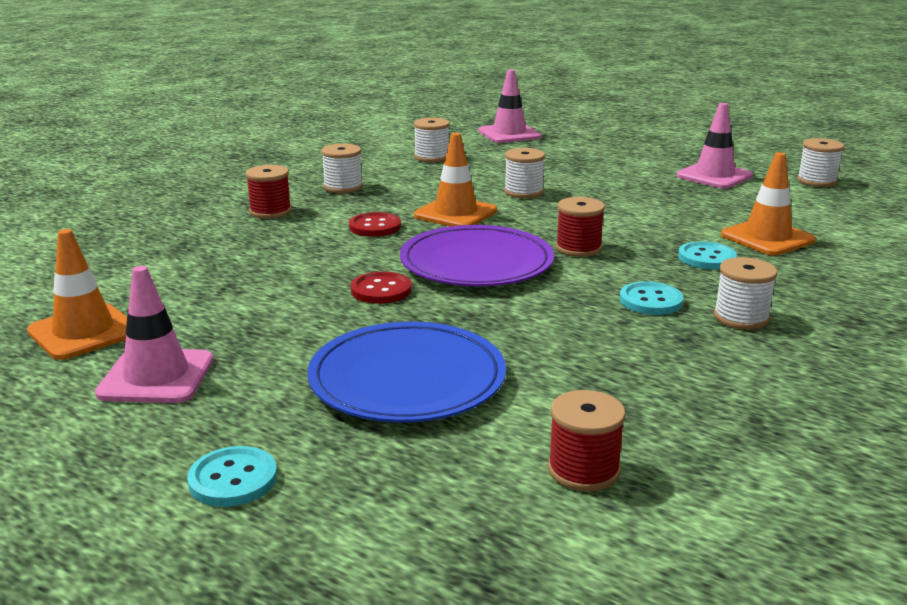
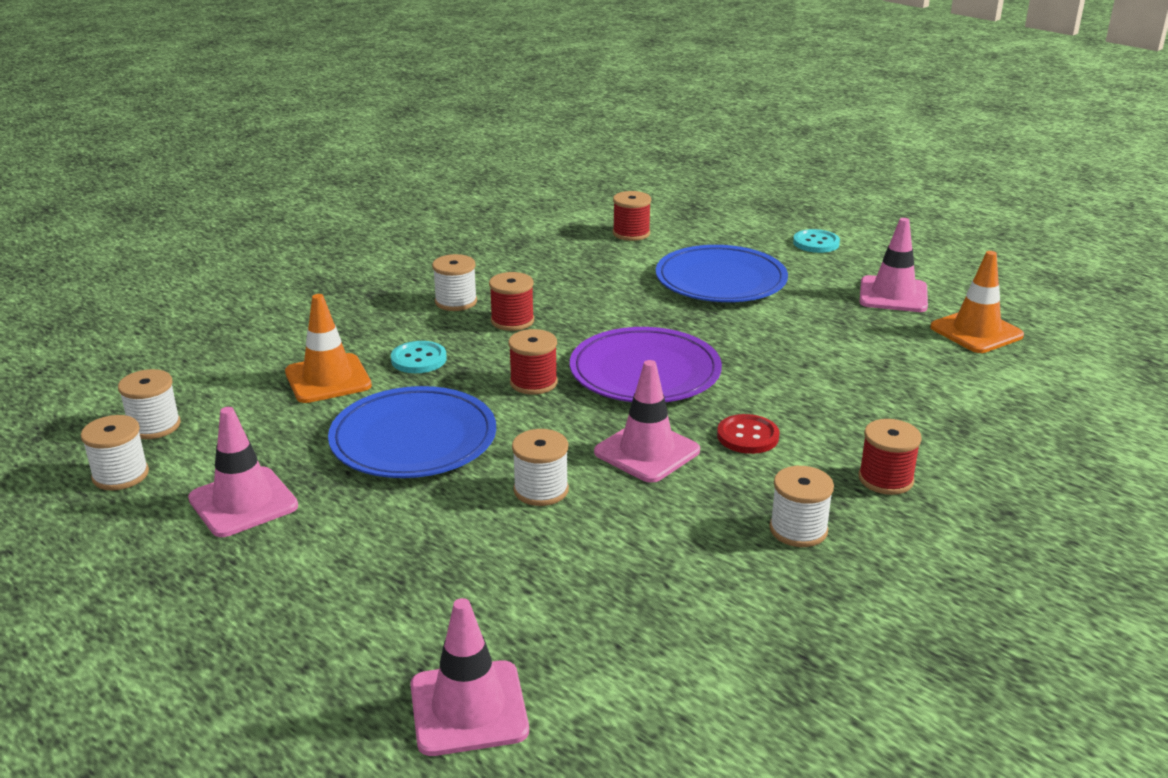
camera: 170 degrees left, 5 degrees up
red button [351,272,412,304] -> none
white spool [414,118,450,162] -> white spool moved to [118,369,181,439]
orange traffic cone [414,133,497,226] -> pink traffic cone [594,360,700,483]
turquoise button [620,281,684,315] -> red spool [489,272,534,331]
none -> blue plate [328,386,496,478]

